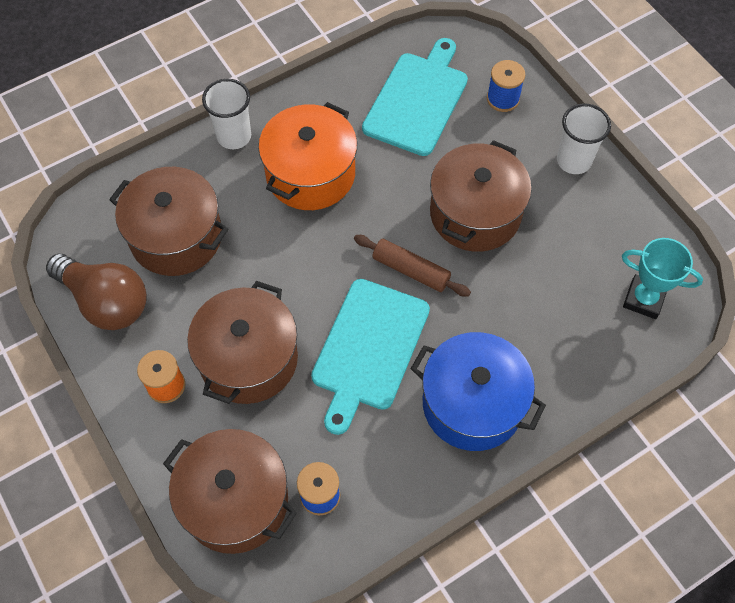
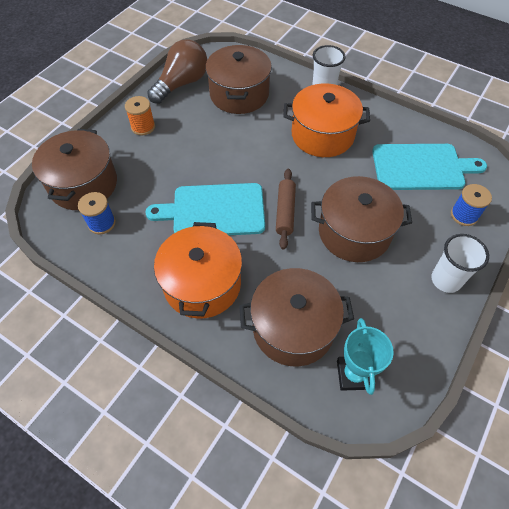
camera: 65 degrees right, 5 degrees down
brown light bulb [46,254,147,330] -> brown light bulb turned 150 degrees counterclockwise [147,39,207,104]
brown pot [187,281,298,404] -> brown pot moved to [239,268,354,366]
blue pot [411,332,546,451] -> orange pot [154,222,242,319]

